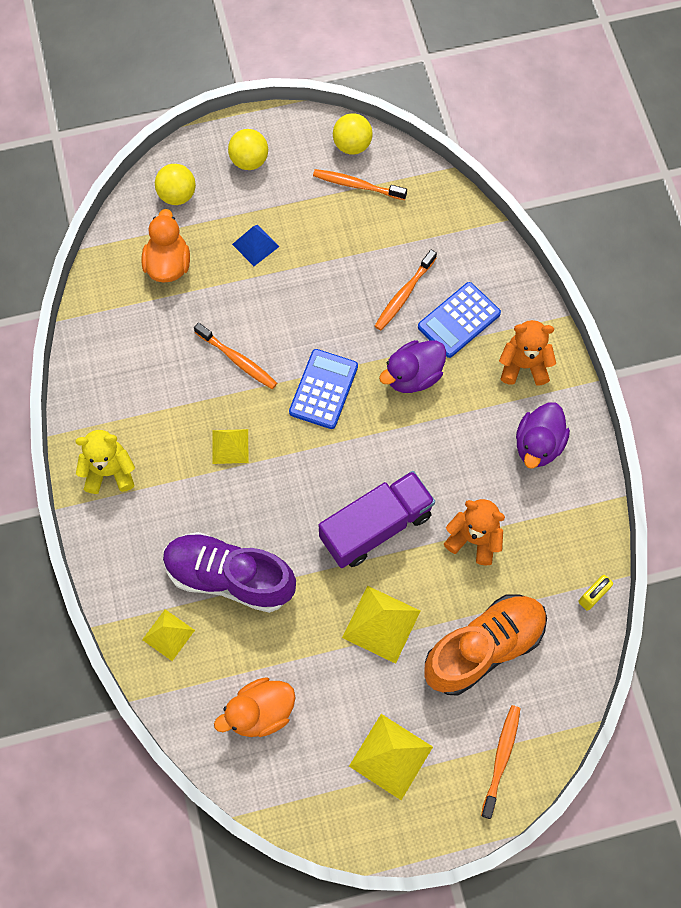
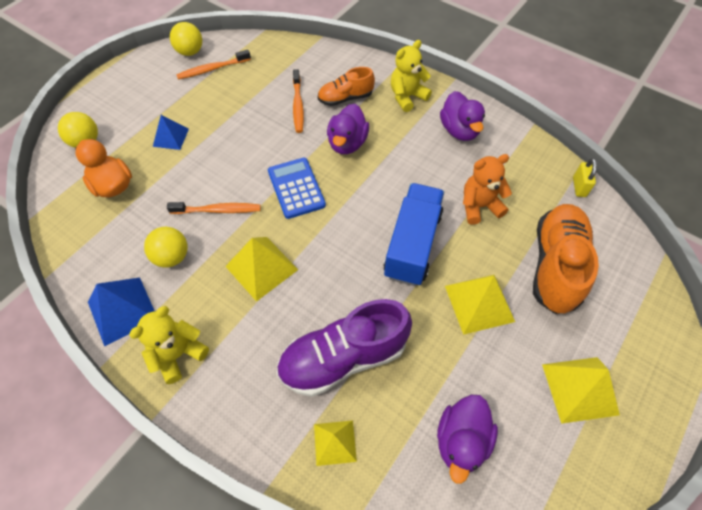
camera: 40 degrees left, 10 degrees down
yellow pyramid [212,429,249,464] -> yellow pyramid [225,237,298,302], size x1.57
orange duck [214,677,296,737] -> purple duck [437,395,498,484]
yellow ball [228,129,268,170] -> yellow ball moved to [144,227,188,268]
purple truck [319,471,435,568] -> blue truck [383,183,444,286]
blue calculator [418,282,501,358] -> orange shoe [318,67,375,106]
orange toothbrush [481,705,521,819] -> none
orange teddy bear [499,320,556,386] -> yellow teddy bear [391,40,432,112]
none -> blue pyramid [88,278,154,347]

